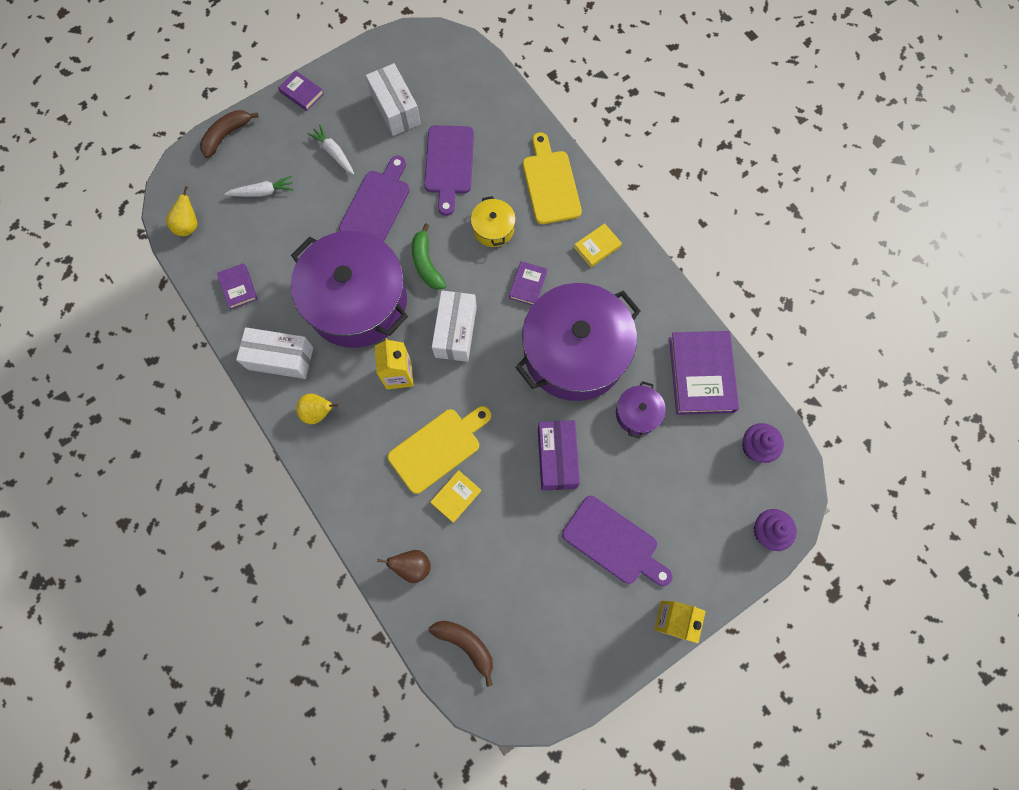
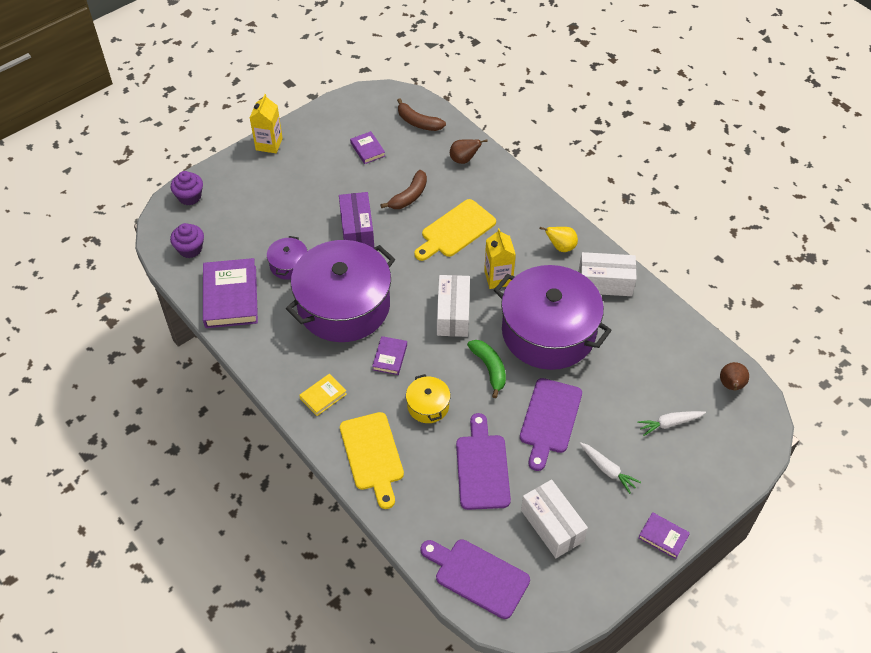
camera: 175 degrees right, 20 degrees down
yellow pear [166,186,197,236] -> brown pear [720,362,749,391]
brown banana [200,110,259,158] -> brown banana moved to [380,170,427,209]
purple book [217,263,258,309] -> purple book moved to [350,131,385,164]
yellow book [430,470,481,523] -> none
purple cutting board [562,496,672,586] -> purple cutting board moved to [421,539,530,619]

